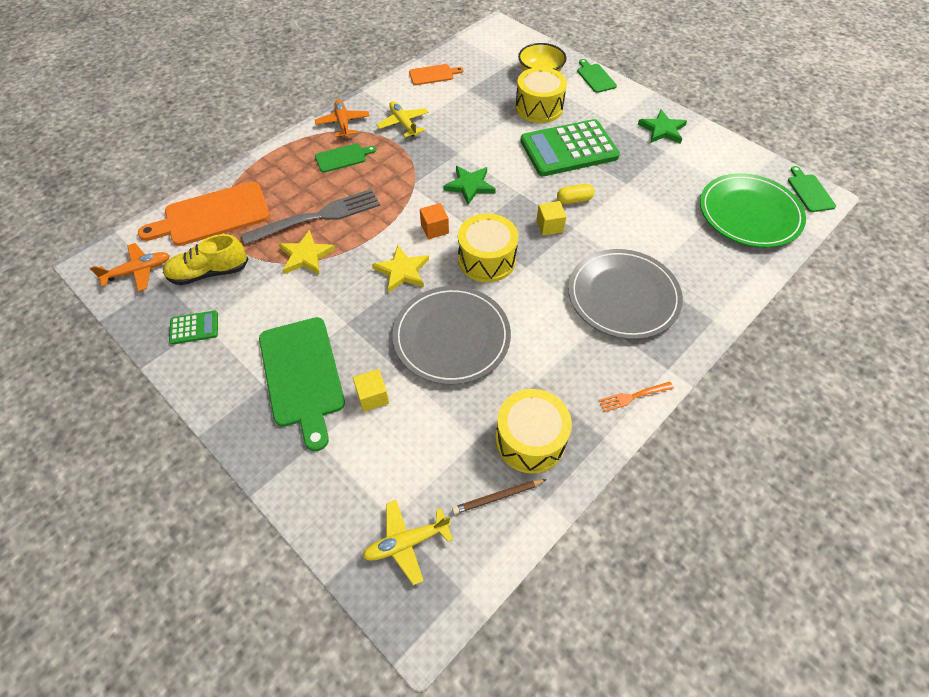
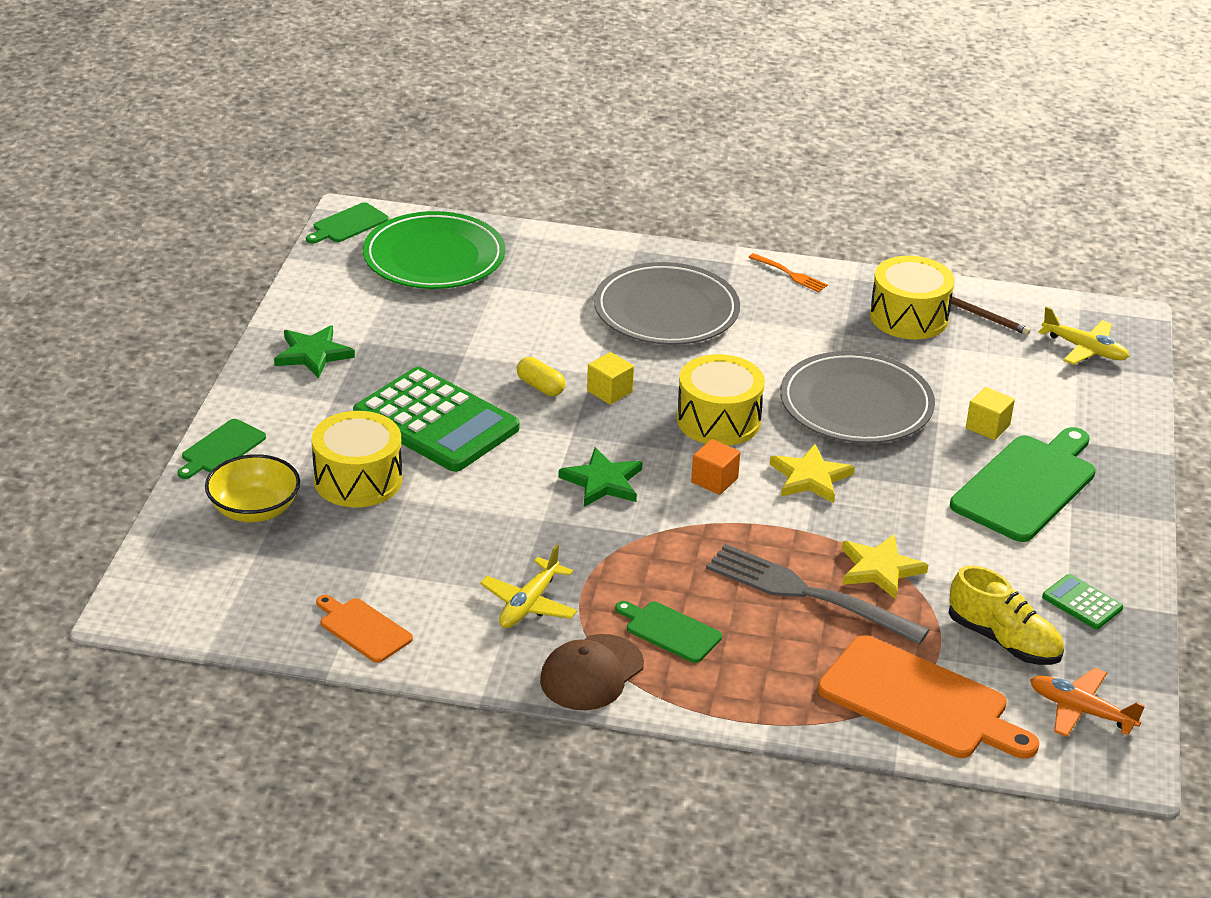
camera: 125 degrees left, 20 degrees down
orange plane [315,100,370,138] -> brown cap [540,634,644,710]

